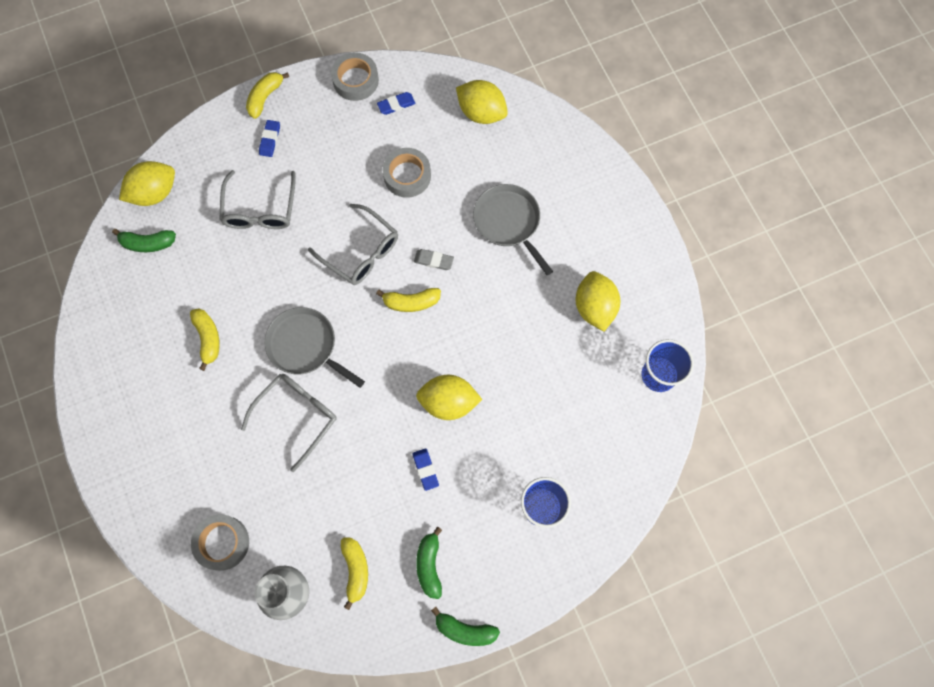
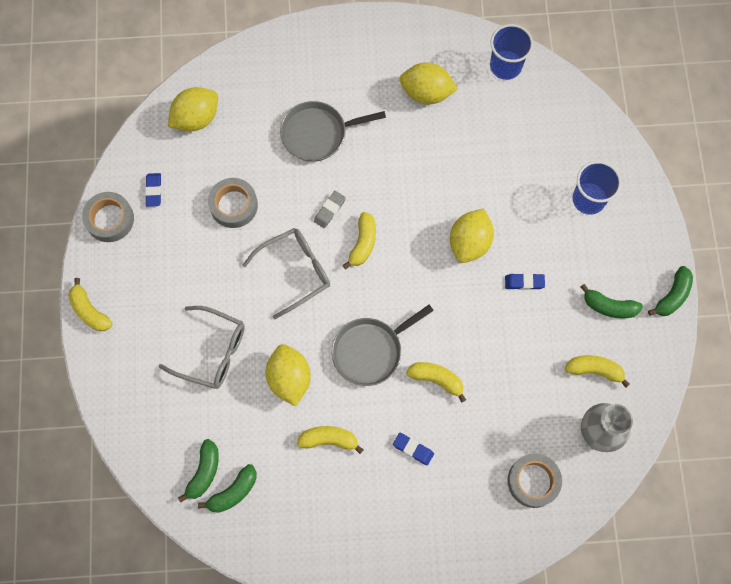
camera: 70 degrees left, 0 degrees up
yellow lemon [119,161,175,206] -> yellow lemon moved to [266,344,311,407]
grey glasses [241,374,337,472] -> yellow banana [406,362,466,403]
blue eraser [259,120,280,157] -> blue eraser moved to [393,433,434,465]
none -> green banana [198,464,257,513]

